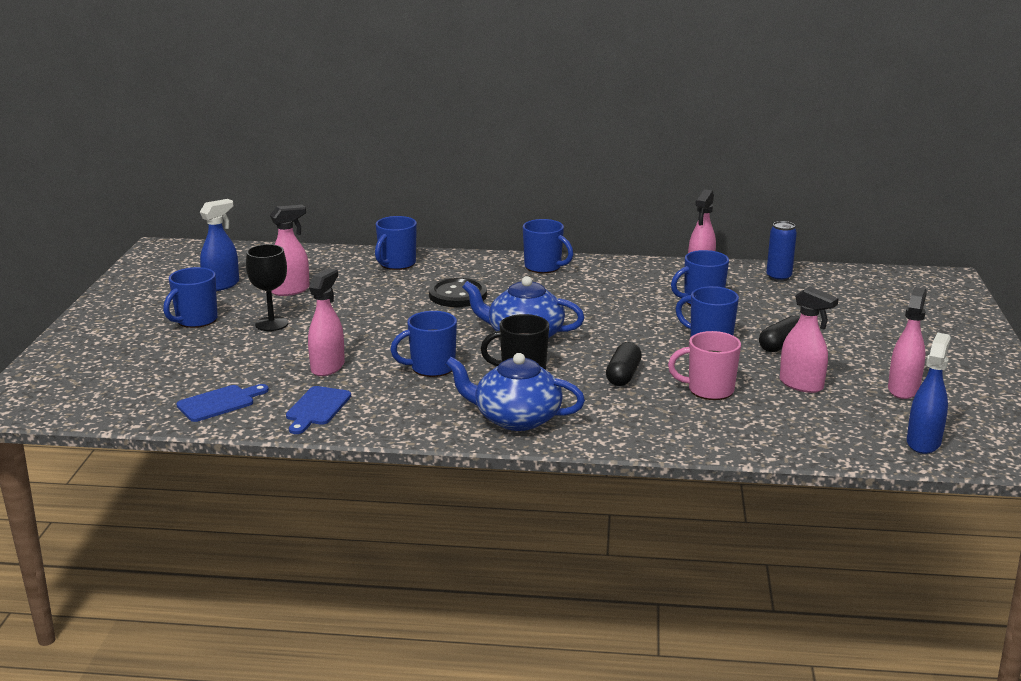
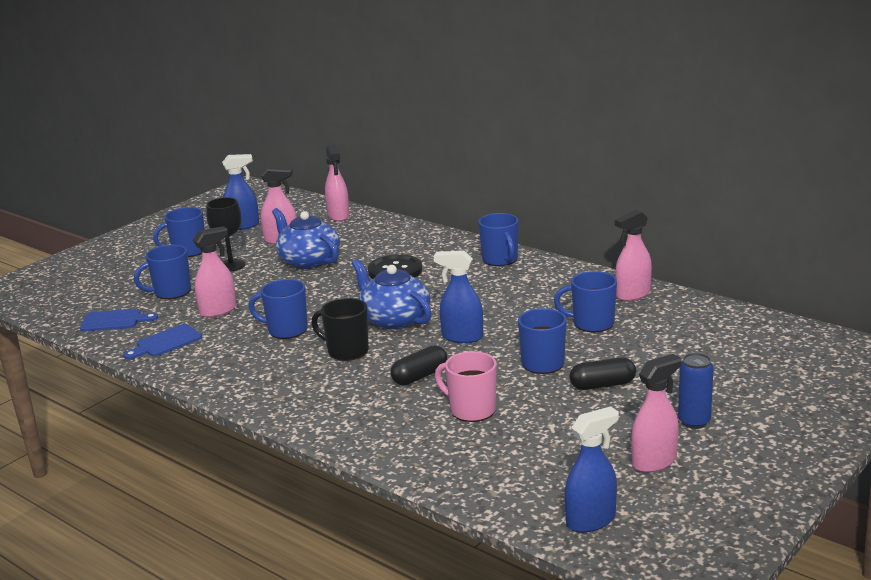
camera: 35 degrees right, 0 degrees up
blue mug [375,216,417,270] -> blue mug moved to [134,245,191,299]
blue teapot [446,353,585,431] -> blue teapot moved to [272,208,340,269]
blue can [766,221,797,282] -> blue can moved to [678,353,714,429]
pink spray bottle [780,286,839,393] -> pink spray bottle moved to [325,144,350,222]
none -> blue spray bottle [434,251,483,343]

